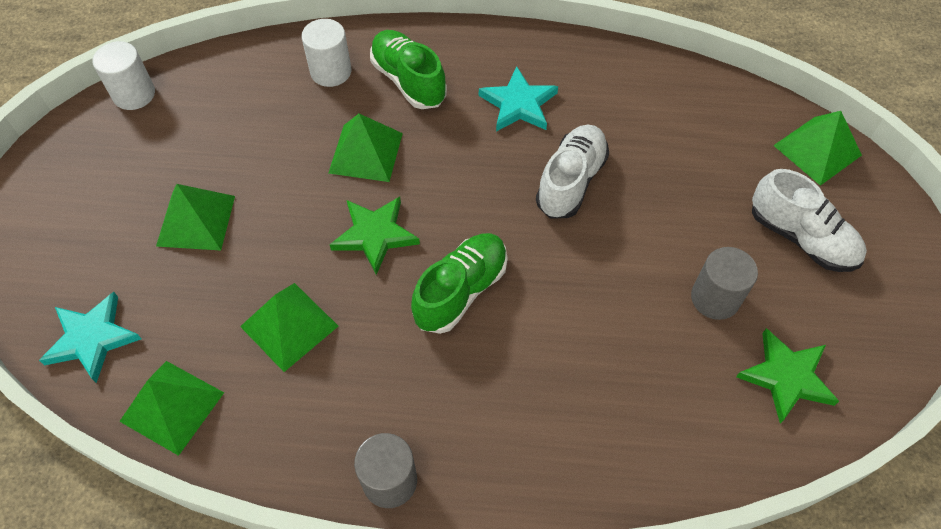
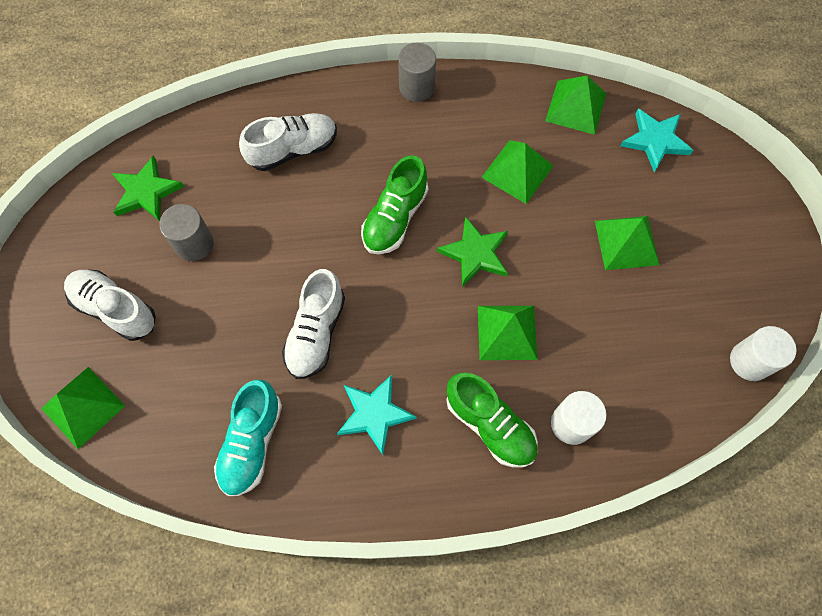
camera: 170 degrees right, 10 degrees up
none -> turquoise shoe [214,380,282,496]
none -> white shoe [239,113,337,171]

